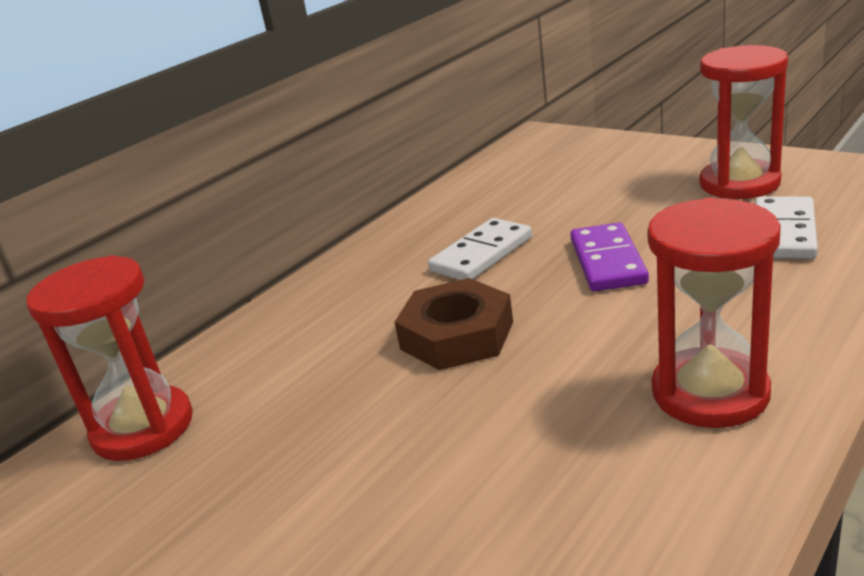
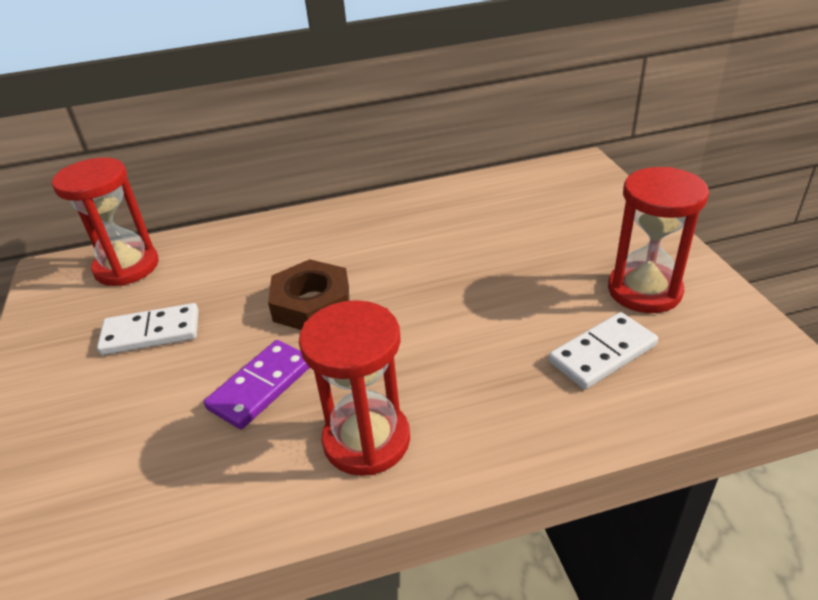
camera: 35 degrees right, 10 degrees up
white domino [428,218,532,280] -> white domino moved to [97,303,199,355]
purple domino [571,222,649,291] -> purple domino moved to [204,340,310,429]

